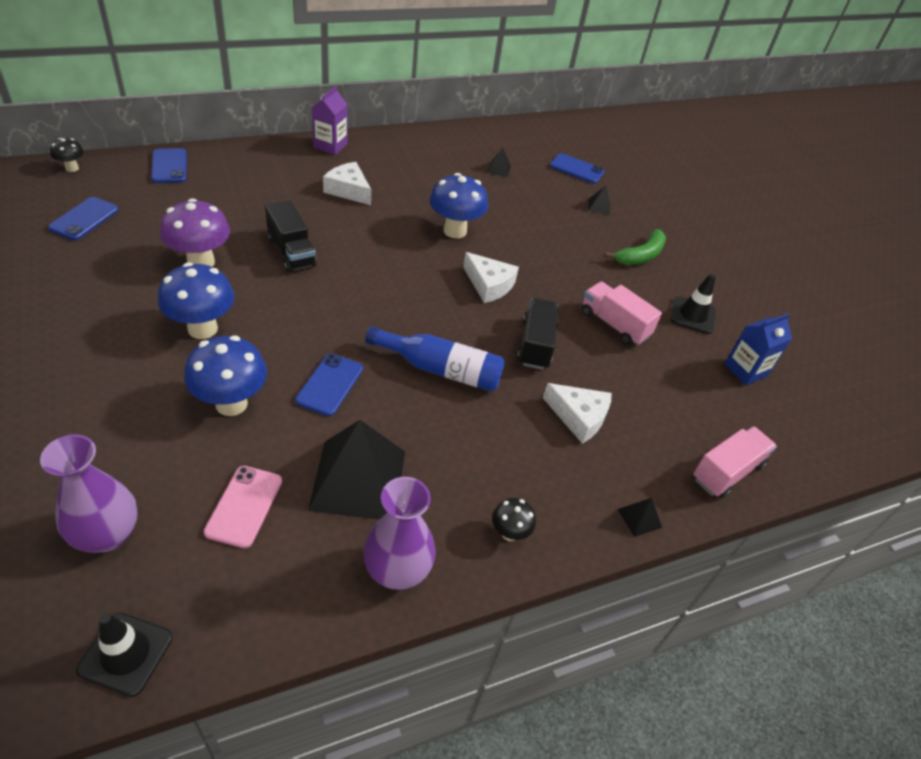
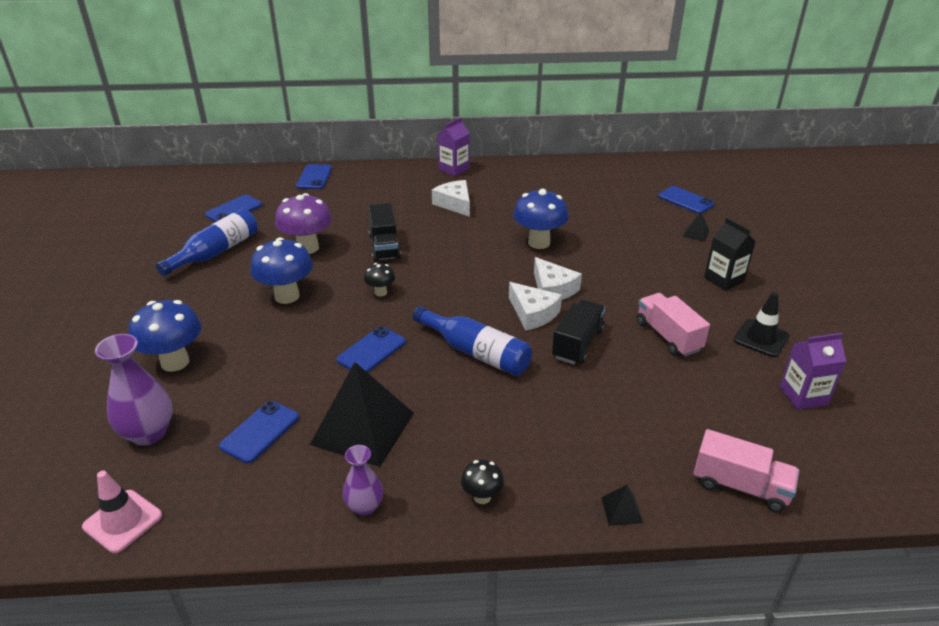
camera: 25 degrees right, 10 degrees down
black mushroom [50,138,84,172] -> black mushroom moved to [364,263,395,297]
black traffic cone [76,613,172,697] -> pink traffic cone [82,470,162,553]
blue mushroom [184,335,267,416] -> blue mushroom moved to [128,300,201,372]
pink phone [204,466,282,548] -> blue phone [219,401,299,463]
purple vase [363,477,436,590] -> purple vase [343,445,383,516], size x0.61
black pyramid [487,148,511,177] -> none
white cheese [543,383,612,444] -> white cheese moved to [509,282,562,331]
green banana [604,229,666,265] -> black carton [704,218,756,291]
pink truck [693,426,777,498] -> pink truck turned 45 degrees clockwise [693,429,799,512]
blue carton [724,313,792,385] -> purple carton [779,333,846,410]
none -> blue bottle [156,209,258,276]

